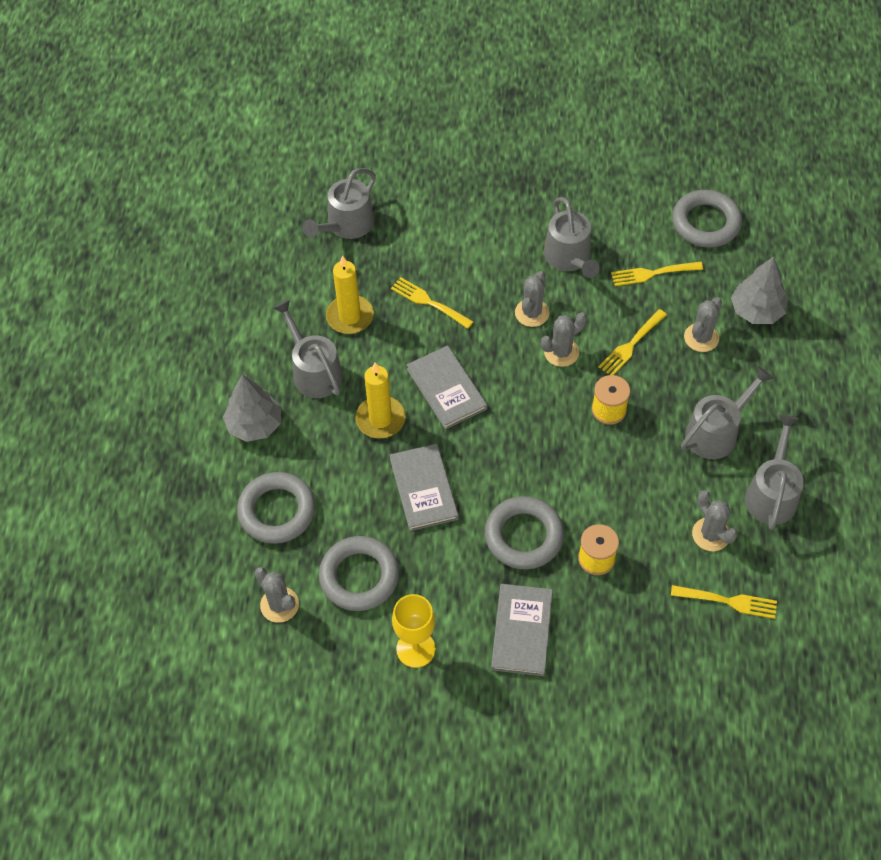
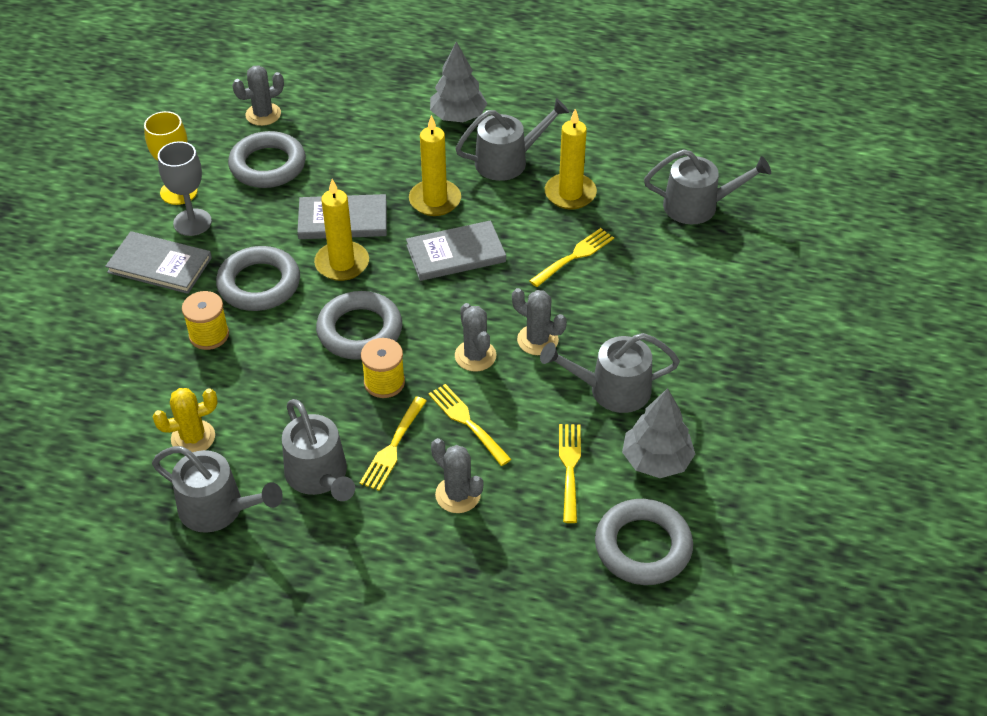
camera: 100 degrees right, 10 degrees down
grey ring [237,472,316,544] -> grey ring moved to [316,291,402,360]
grey watering can [303,168,376,239] -> grey watering can turned 135 degrees clockwise [644,149,771,224]
yellow fork [671,585,777,619] -> yellow fork moved to [360,396,427,491]
grey cactus [692,490,738,551] -> yellow cactus [153,388,218,452]
grey tree [731,257,788,324] -> grey tree moved to [622,388,695,478]
none -> grey goblet [158,141,212,236]
none -> yellow candle [314,179,369,281]

